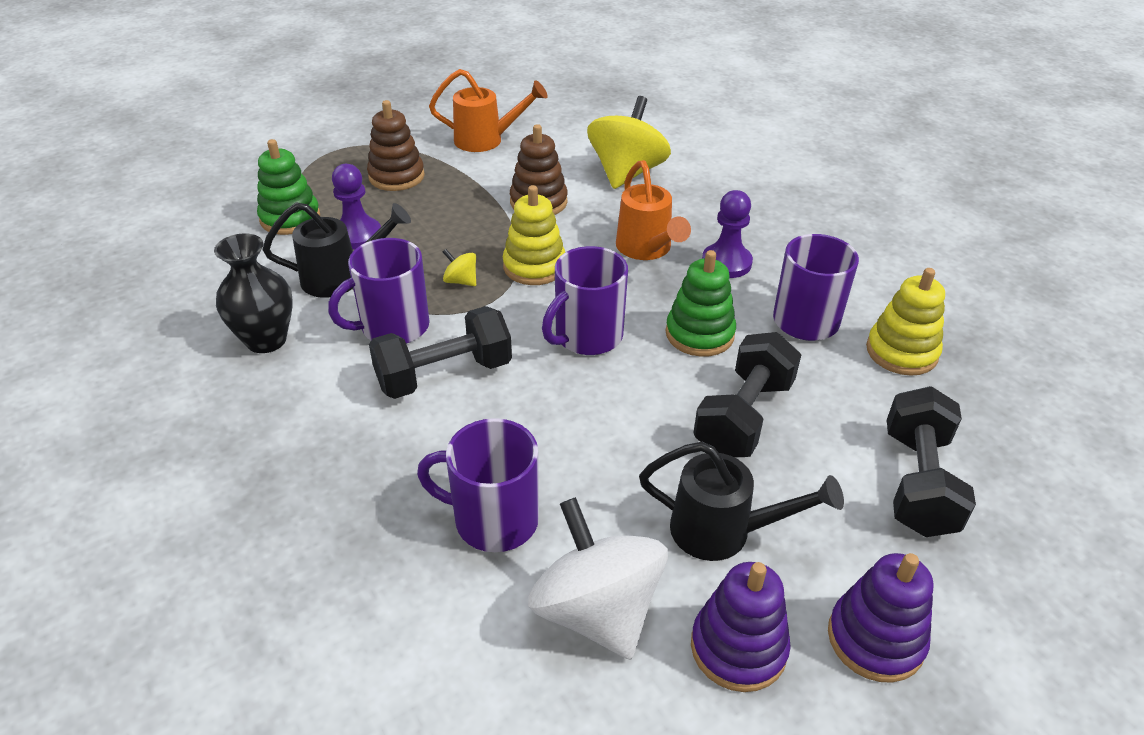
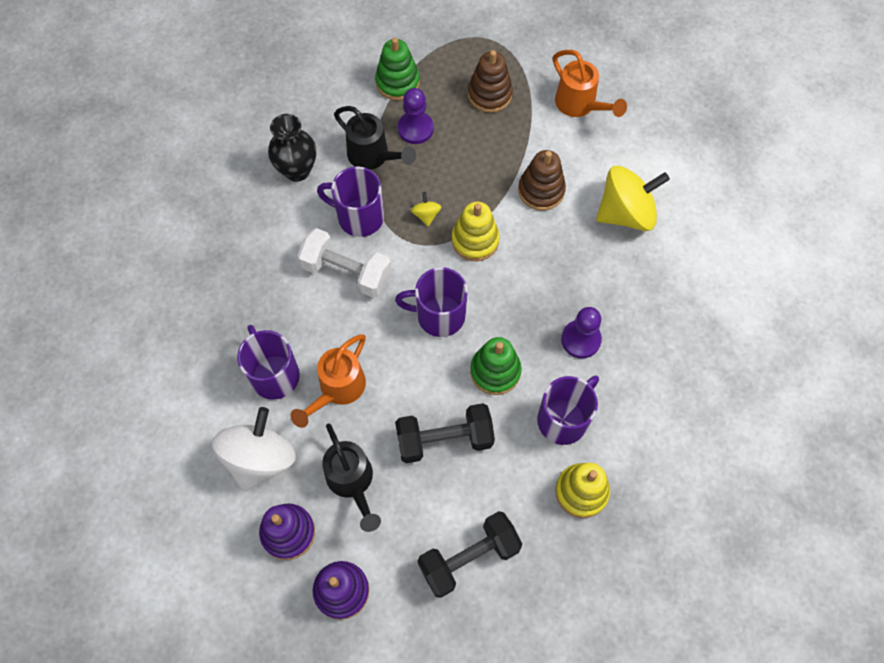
camera: 50 degrees right, 25 degrees up
black dumbbell [369,306,512,399] -> white dumbbell [297,228,392,298]
orange watering can [616,160,691,260] -> orange watering can moved to [290,334,366,428]

